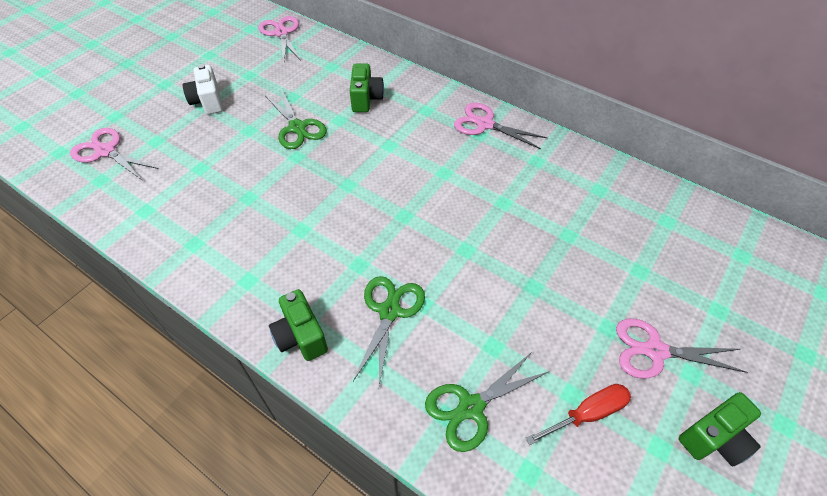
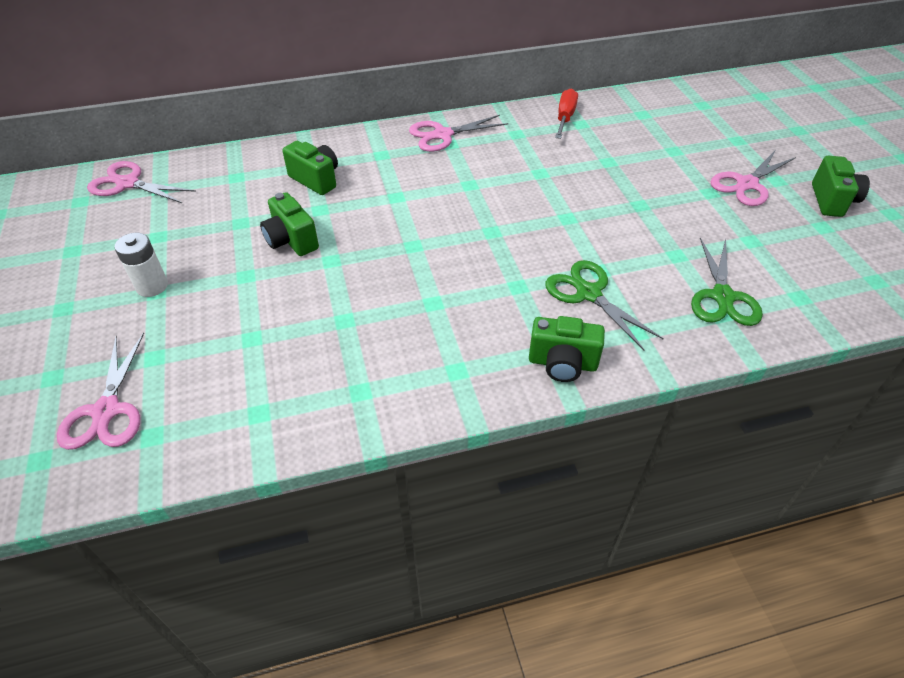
camera: 50 degrees left, 5 degrees down
pink scissors [70,128,159,181] -> pink scissors turned 75 degrees counterclockwise [57,332,144,450]
white camera [183,64,223,115] -> white battery [114,233,168,297]
green scissors [266,88,327,149] -> green camera [260,192,319,256]
red screwdriver [525,384,631,445] -> red screwdriver moved to [555,89,578,139]

